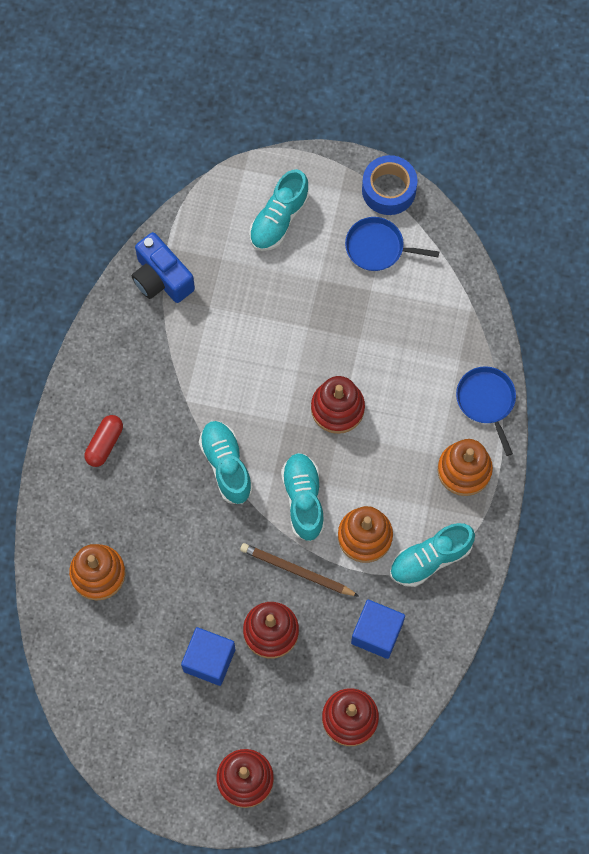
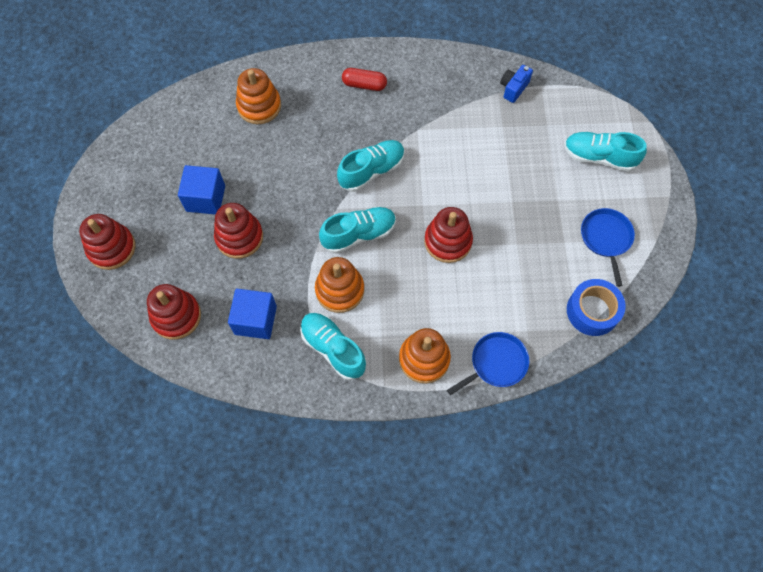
camera: 75 degrees right, 5 degrees down
blue camera [131,232,195,303] -> blue camera [500,65,533,103], size x0.62
brown pencil [240,543,359,597] -> none
blue tape [362,155,418,215] -> blue tape moved to [567,279,626,336]

